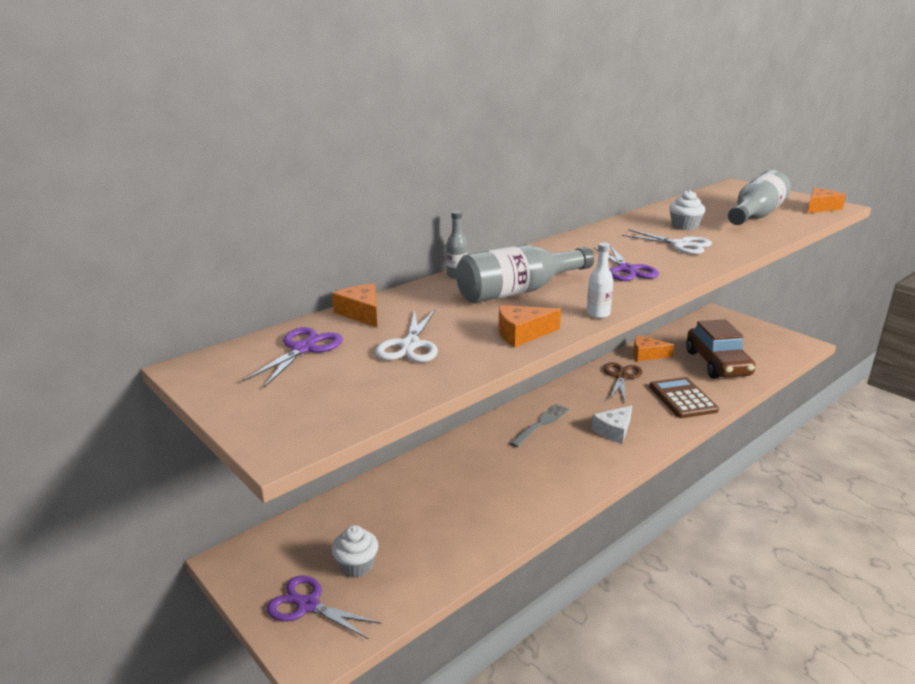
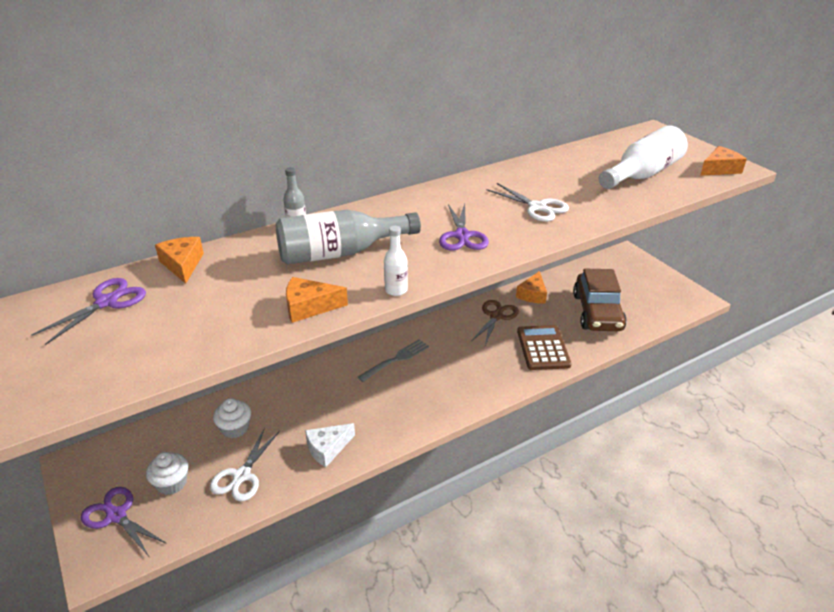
camera: 10 degrees right, 10 degrees up
white scissors [375,310,438,362] -> white scissors moved to [210,428,280,501]
white cheese [592,405,632,443] -> white cheese moved to [305,423,355,467]
orange cheese [633,335,674,361] -> orange cheese turned 90 degrees counterclockwise [516,271,547,304]
white cupcake [669,190,705,230] -> white cupcake moved to [213,398,251,438]
grey bottle [728,170,791,225] -> white bottle [599,125,688,189]

